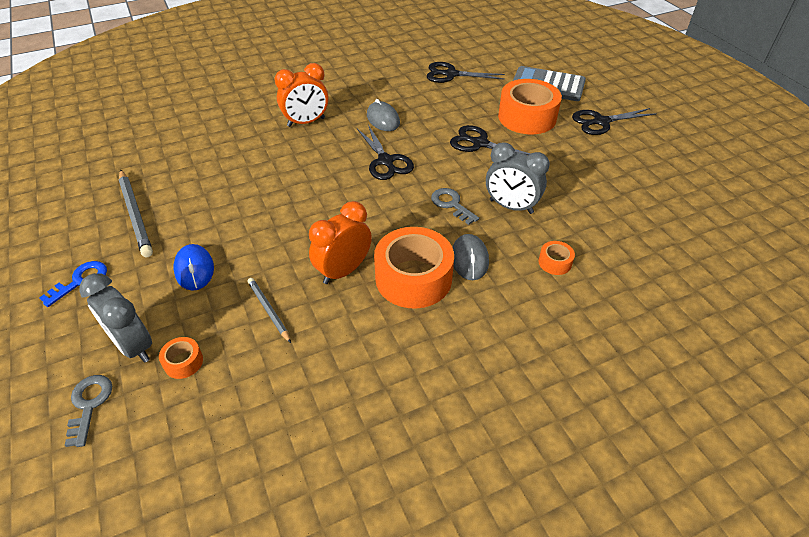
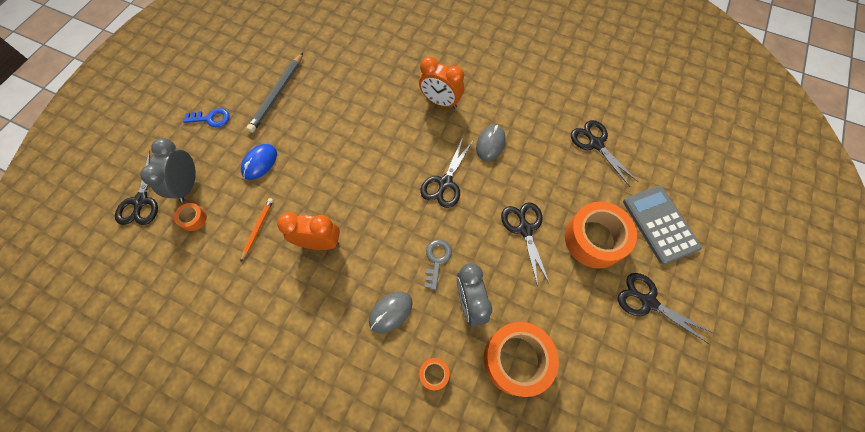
camera: 50 degrees right, 20 degrees up
grey key [65,375,112,447] -> black scissors [115,151,158,225]
grey pencil [248,278,291,343] -> orange pencil [240,198,273,262]
orange tape [374,227,454,308] -> orange tape moved to [484,322,559,397]

